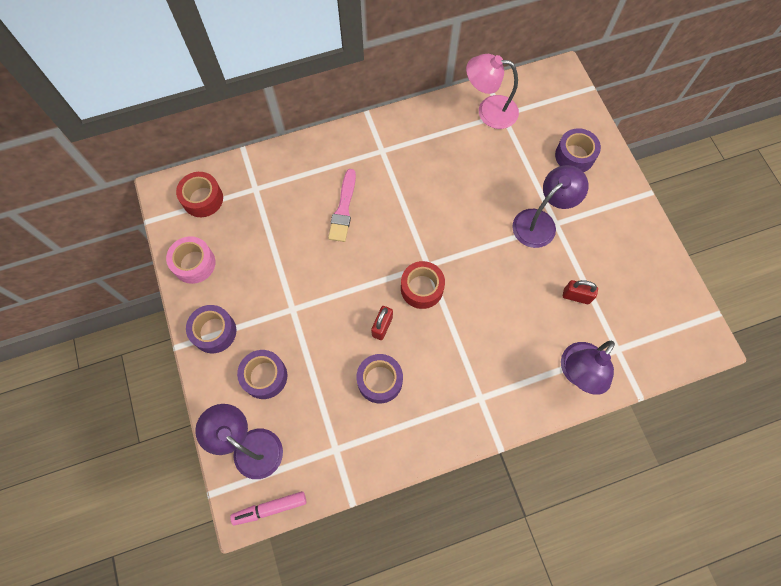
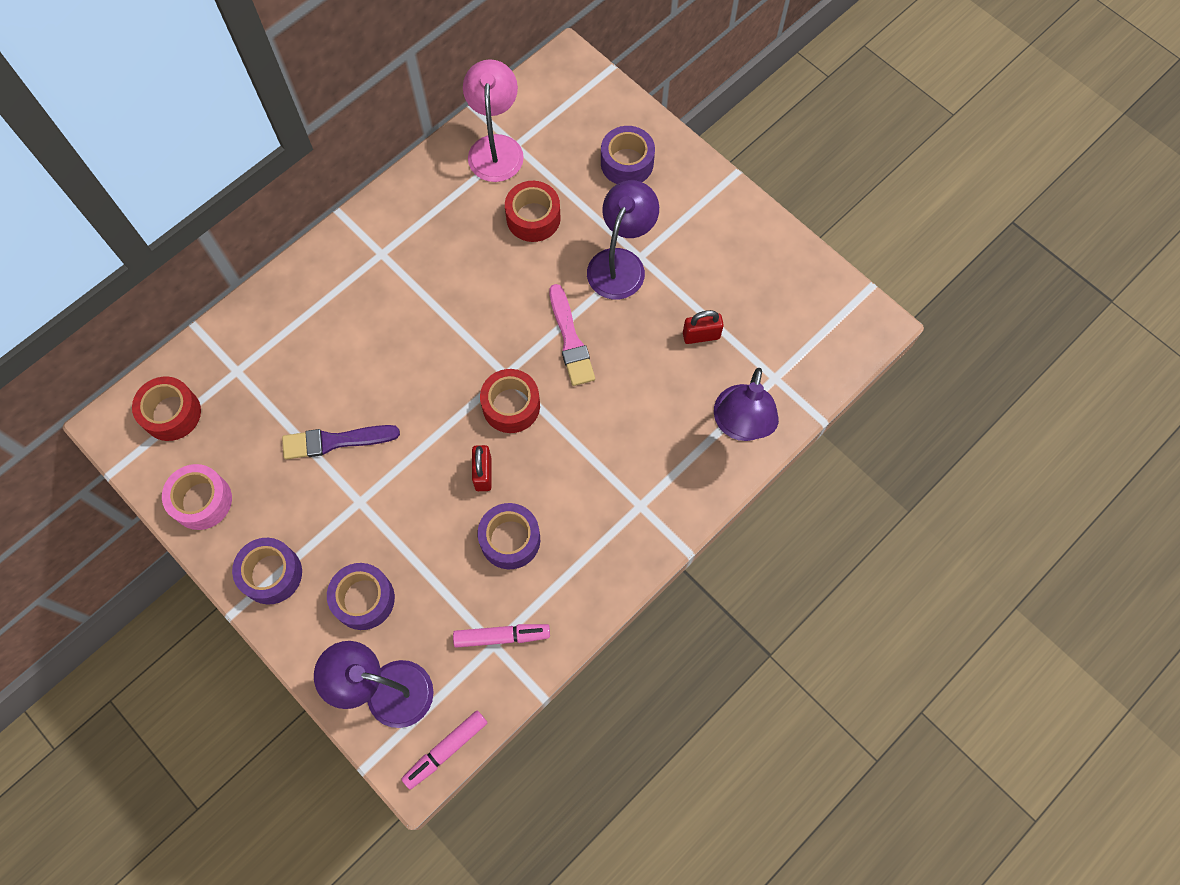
camera: 25 degrees left, 0 degrees up
pink brush [328,169,356,242] -> pink brush moved to [549,284,595,386]
pink lamp [466,54,519,129] -> pink lamp turned 105 degrees clockwise [463,59,524,182]
none -> purple brush [282,425,400,459]
none -> pink marker [453,624,550,648]
none -> red tape [505,181,561,242]

